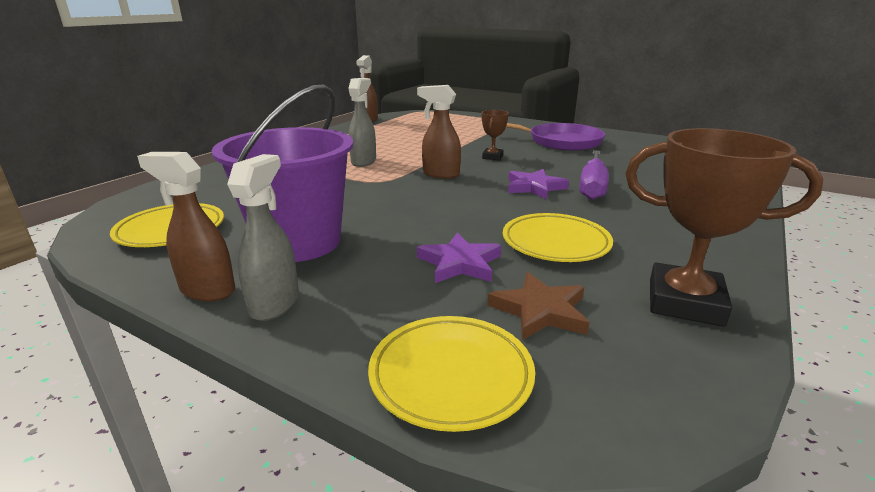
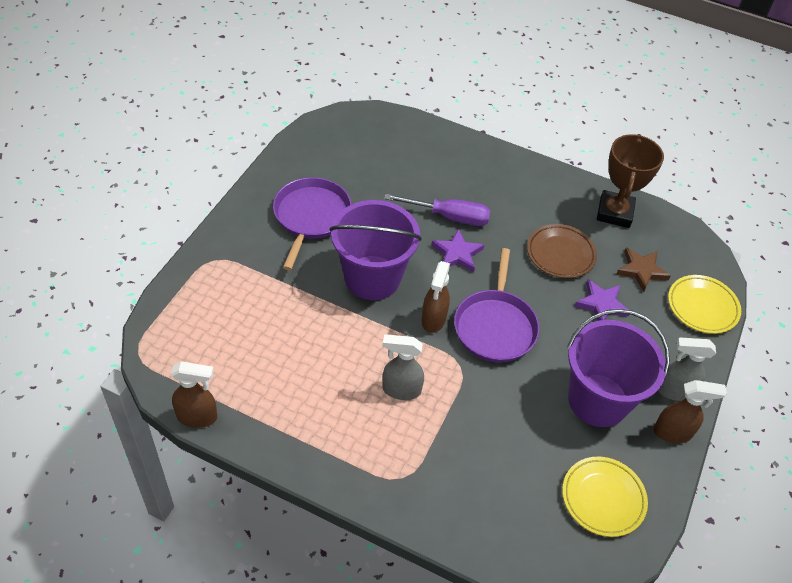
camera: 100 degrees left, 25 degrees up
brown spray bottle [137,152,235,301] -> brown spray bottle turned 105 degrees counterclockwise [653,380,727,443]
brown trophy [482,110,509,160] -> purple bucket [329,200,422,300]
yellow plate [503,213,613,262] -> brown plate [527,224,597,278]
none -> purple pan [454,248,540,363]

